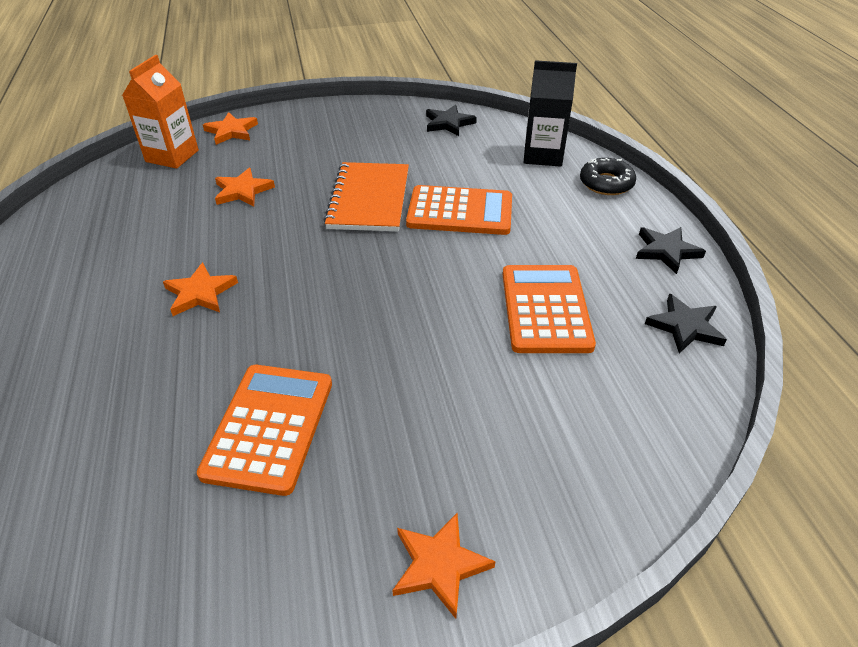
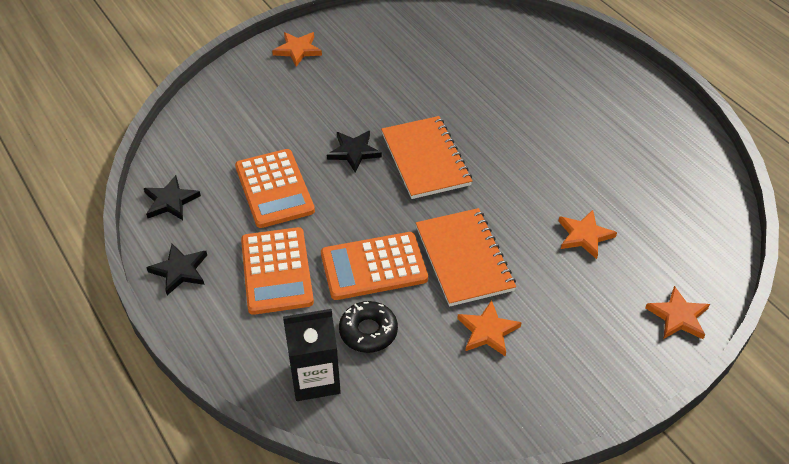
camera: 160 degrees right, 5 degrees up
orange carton [122,55,199,169] -> none
orange star [163,262,238,316] -> orange star moved to [457,300,522,357]
orange calculator [197,365,332,496] -> orange calculator moved to [241,227,314,315]
black star [426,105,477,136] -> black star moved to [327,131,382,172]
black donut [580,158,636,195] -> black donut moved to [339,301,398,353]
none -> orange notebook [381,116,472,199]

